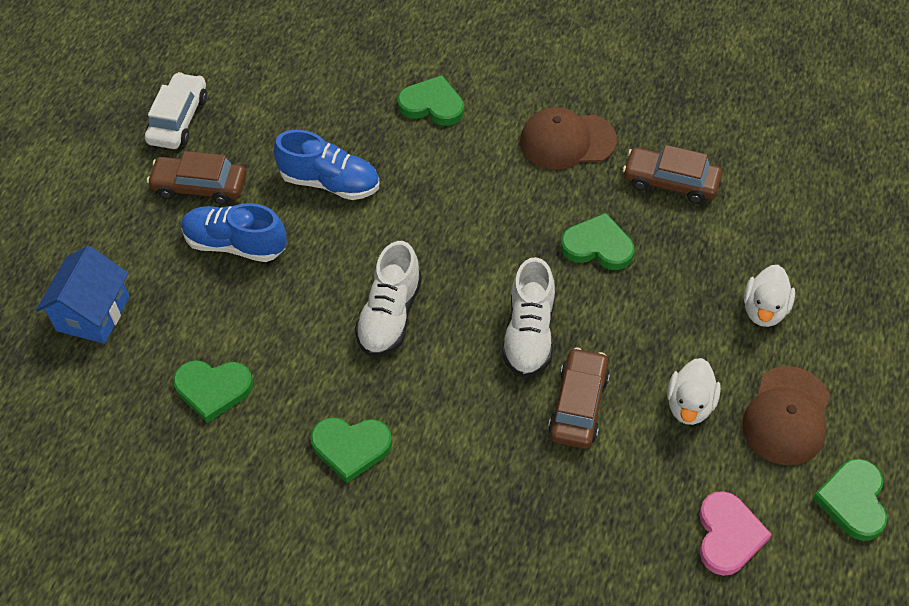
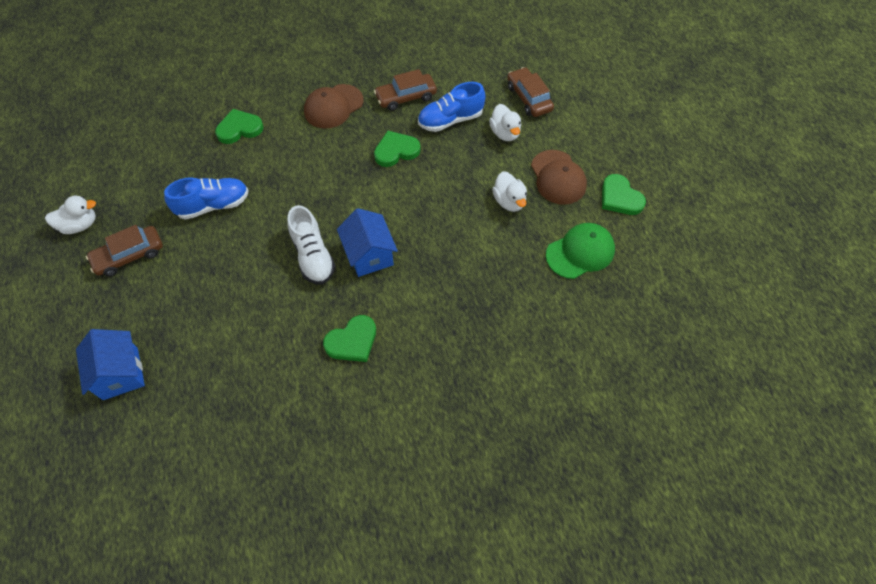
camera: 40 degrees left, 5 degrees up
white car [145,72,207,149] -> white duck [45,195,96,234]
green heart [173,360,253,423] -> none
blue shoe [181,203,287,262] -> blue shoe moved to [418,82,486,132]
white shoe [502,257,555,378] -> none
brown car [548,348,610,449] -> brown car moved to [507,67,554,117]
pink heart [699,491,772,576] -> green cap [546,223,615,279]
none -> blue house [337,208,398,277]

